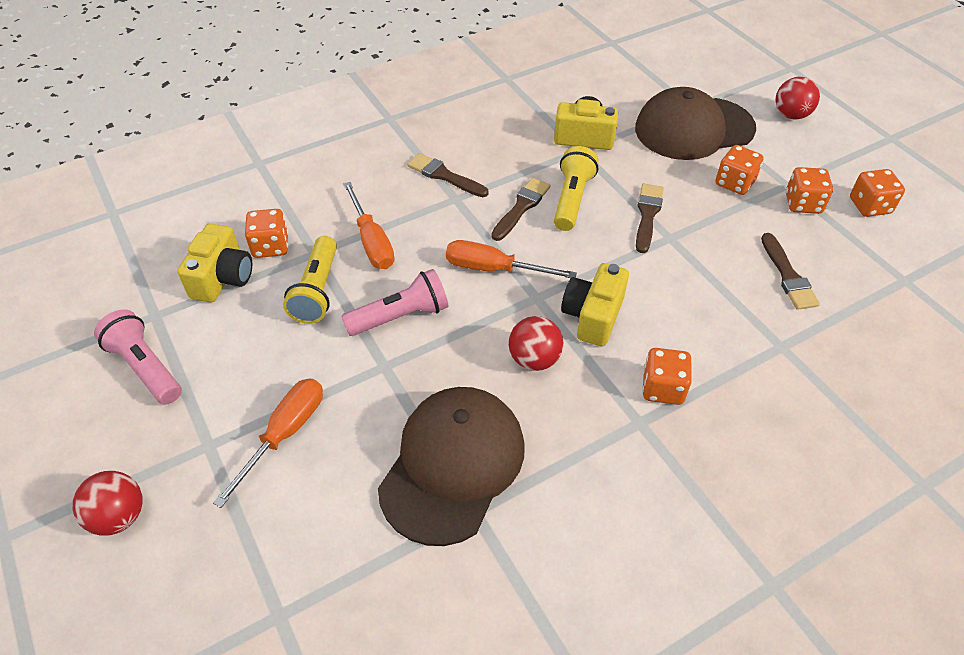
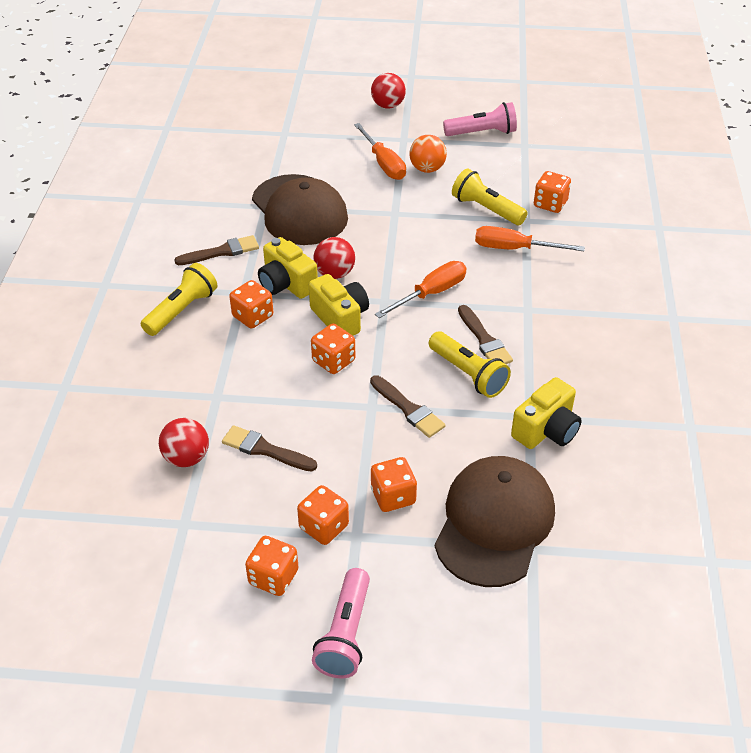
camera: 125 degrees right, 5 degrees down
yellow camera [177,223,252,302] -> yellow camera moved to [258,237,318,299]
pink flashlight [341,269,448,336] -> pink flashlight moved to [312,568,370,678]
brown brush [407,153,489,197] -> brown brush moved to [174,235,259,265]
red ball [775,77,820,119] -> red ball moved to [159,418,209,467]
none -> yellow flashlight [141,263,218,336]
none -> orange dice [311,323,355,374]
none -> orange ball [409,135,447,173]

